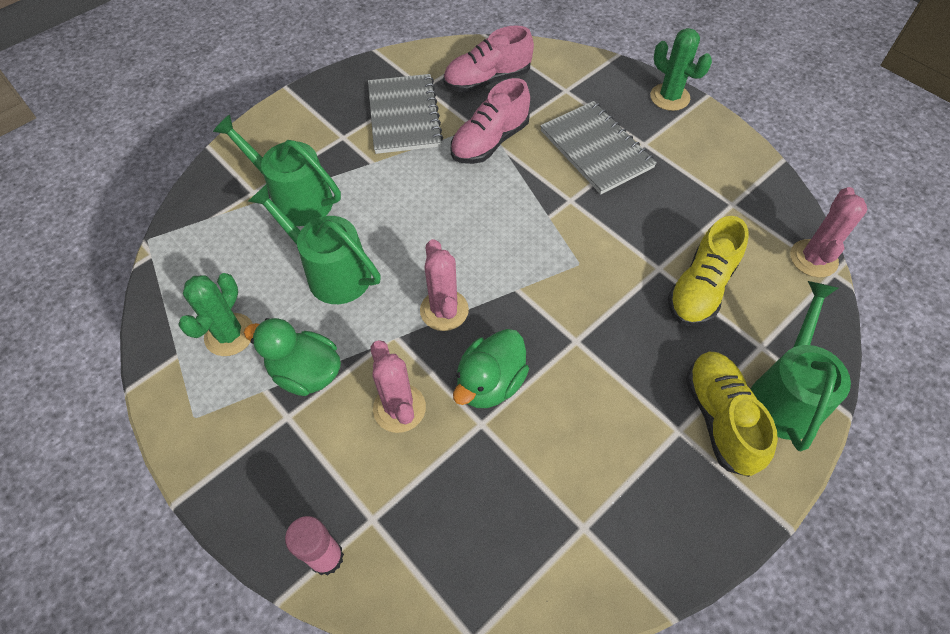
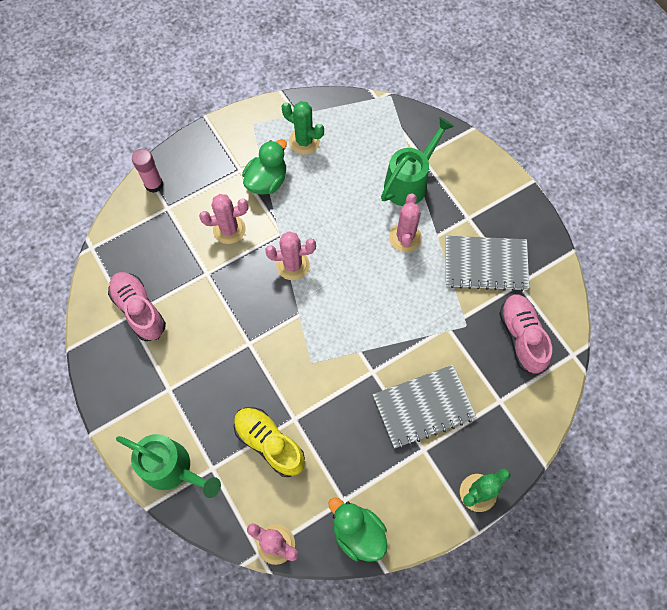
camera: 100 degrees right, 10 degrees up
green watering can [248,184,381,304] -> none
pink shoe [451,78,530,164] -> pink shoe moved to [108,272,166,341]
green duck [453,329,529,408] -> green duck moved to [329,497,387,562]
yellow shoe [686,352,778,477] -> none
none -> pink cactus [389,193,422,252]

